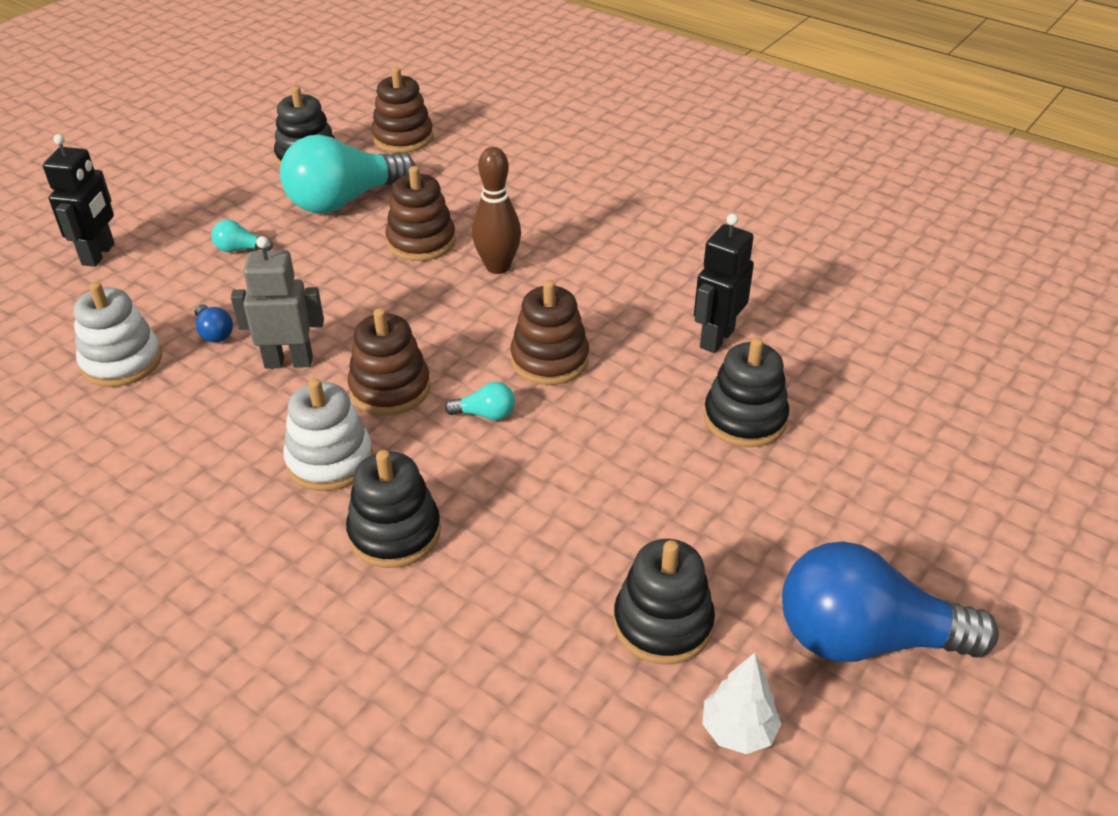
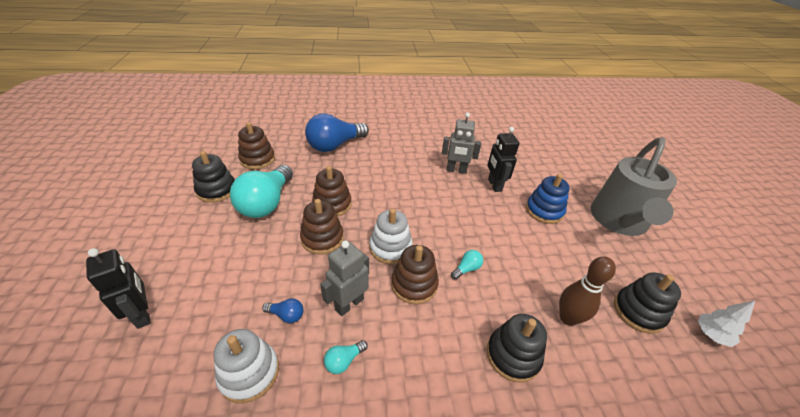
camera: 45 degrees left, 0 degrees up
turquoise light bulb [211,220,273,252] -> turquoise light bulb moved to [324,340,368,374]
white stacking toy [283,378,373,491] -> white stacking toy moved to [370,208,413,264]
brown bowling pin [472,147,521,274] -> brown bowling pin moved to [559,256,616,326]
brown stacking toy [510,280,589,385] -> brown stacking toy moved to [300,199,344,255]
black stacking toy [704,338,789,447] -> blue stacking toy [526,174,570,224]
blue light bulb [782,541,999,662] -> blue light bulb moved to [305,113,369,152]
none -> grey robot [442,112,481,174]
none -> grey watering can [591,137,677,236]

